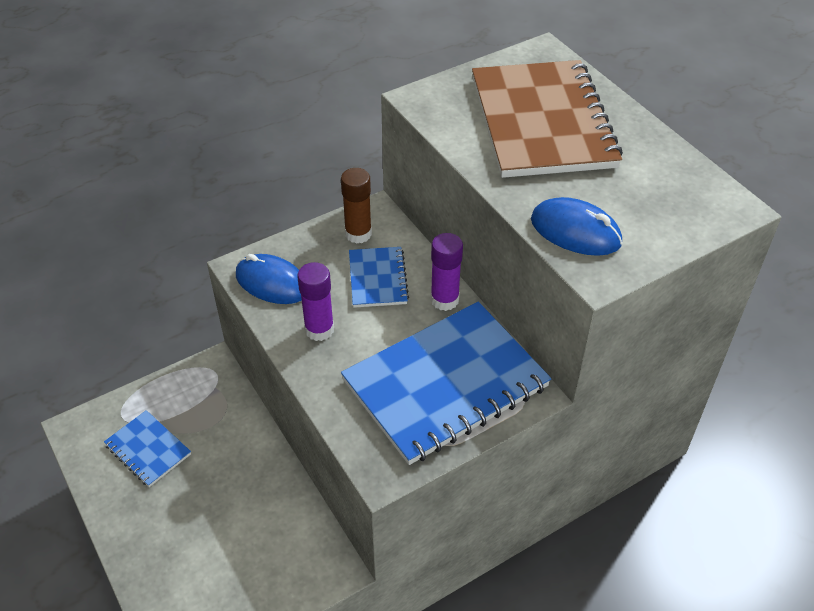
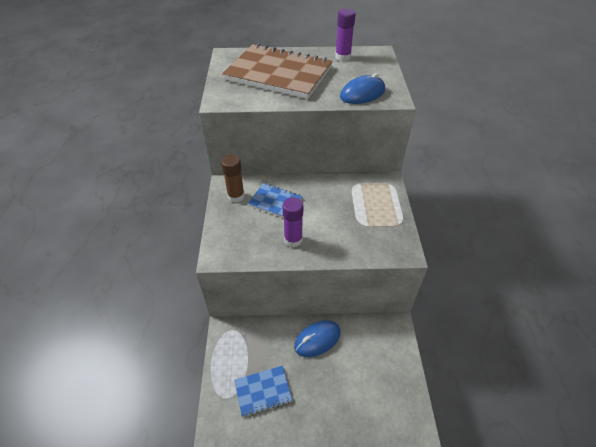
camera: 60 degrees left, 0 degrees up
blue mouse [236,254,302,304] -> blue mouse moved to [294,320,341,357]
blue notebook [341,302,551,465] -> none
purple glue stick [431,233,463,311] -> purple glue stick moved to [335,9,356,61]

